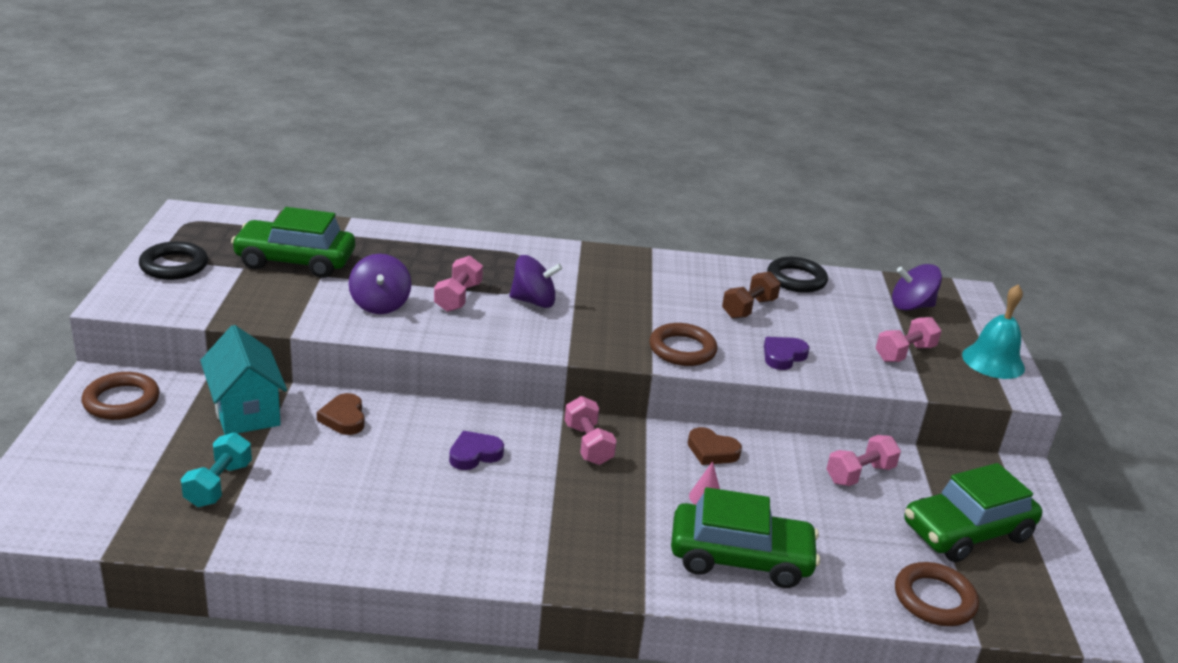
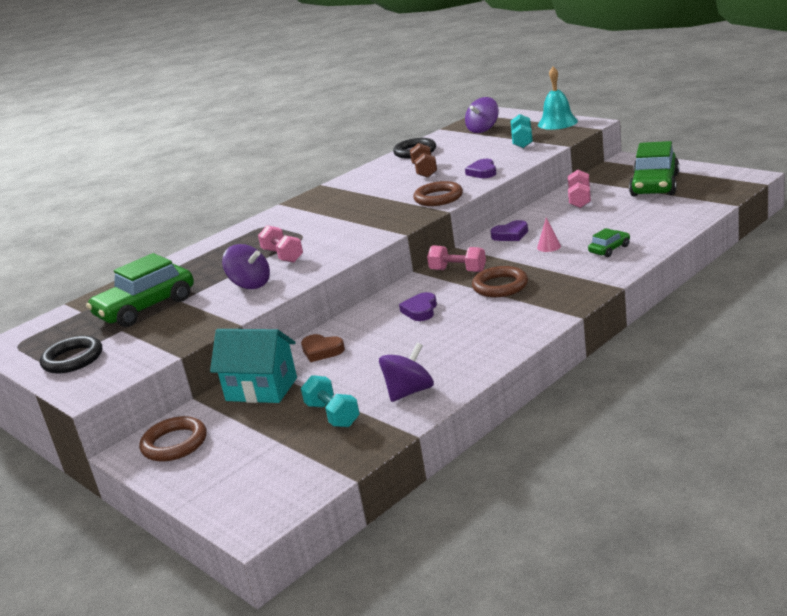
camera: 40 degrees left, 5 degrees down
purple spinning top [509,255,562,308] -> purple spinning top moved to [379,343,434,402]
green car [671,487,820,588] -> green car [588,228,630,257], size x0.47
brown heart [688,427,742,465] -> purple heart [490,220,528,241]
pink dumbbell [875,317,942,362] -> turquoise dumbbell [511,114,533,148]
brown ring [895,562,979,626] -> brown ring moved to [472,266,528,297]

